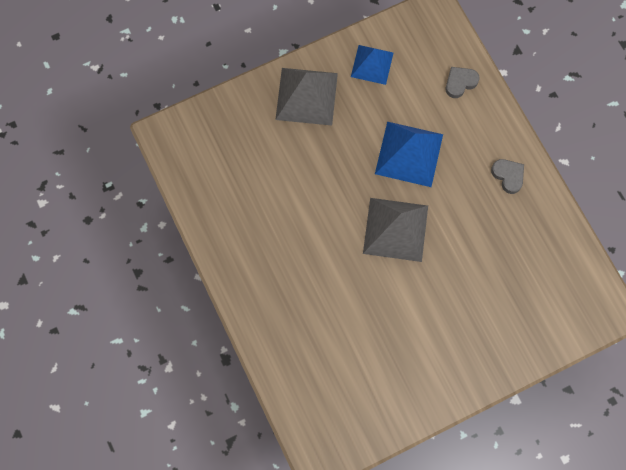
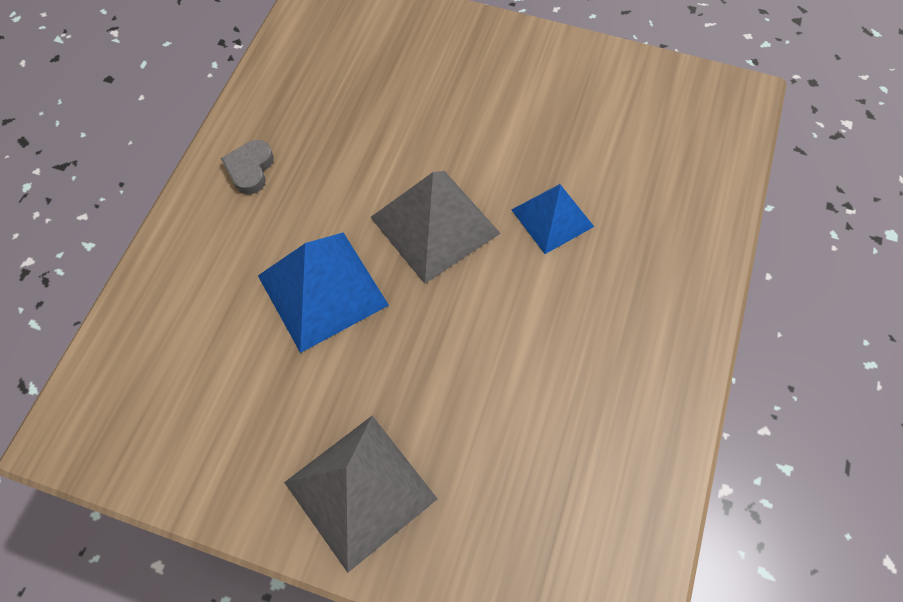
camera: 135 degrees left, 10 degrees down
blue pyramid [351,45,393,85] -> blue pyramid moved to [512,184,594,254]
grey heart [446,67,479,98] -> none

